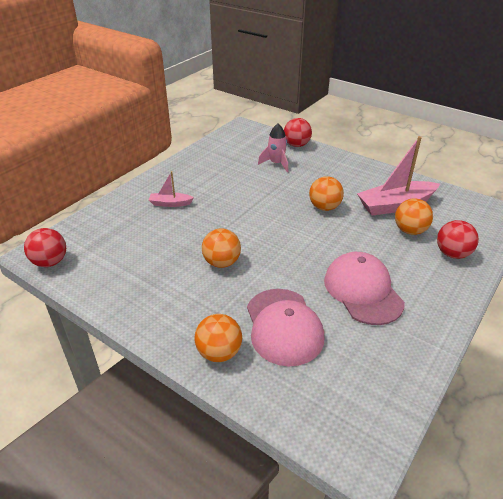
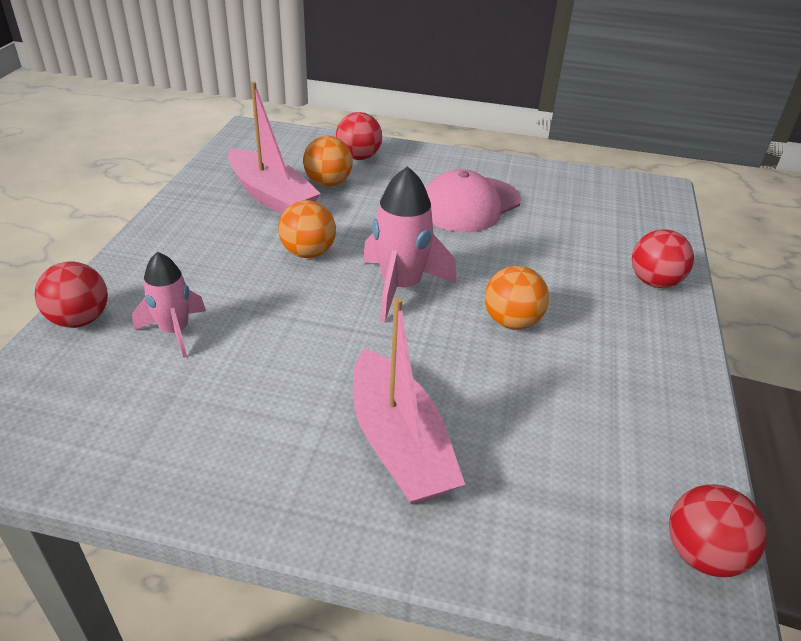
camera: 115 degrees left, 0 degrees up
pink boat [149,171,194,207] -> pink boat [353,297,465,504], size x1.97
orange ball [195,314,242,362] -> red ball [632,230,694,288]
pink cap [247,289,324,366] -> none
none -> pink rocket [363,166,457,323]

